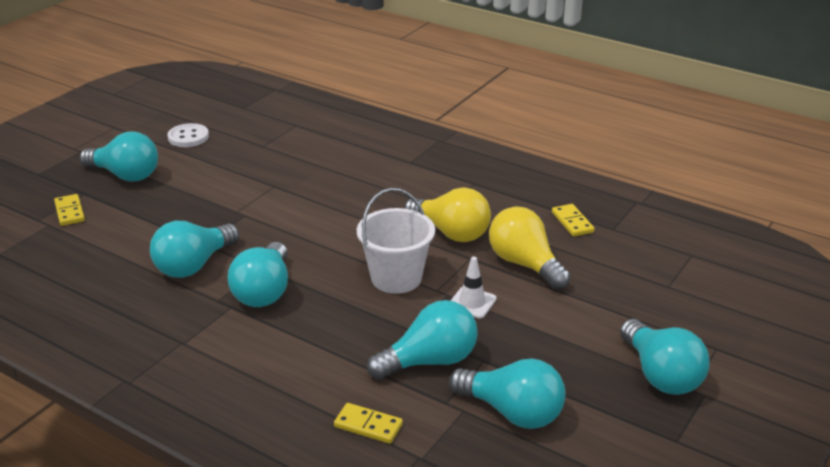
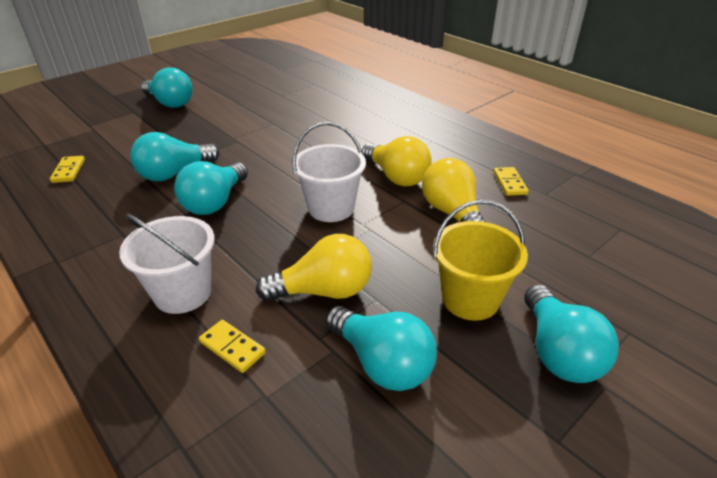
camera: 15 degrees right, 5 degrees up
yellow domino [54,194,85,226] -> yellow domino moved to [50,156,85,183]
white button [167,123,209,147] -> none
turquoise light bulb [367,300,478,380] -> yellow light bulb [256,234,372,302]
white traffic cone [451,257,497,319] -> none
none -> white bucket [119,213,215,314]
none -> yellow bucket [433,200,528,321]

